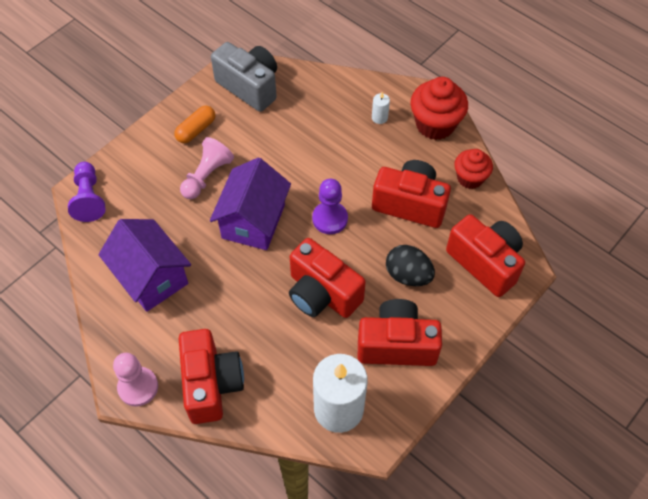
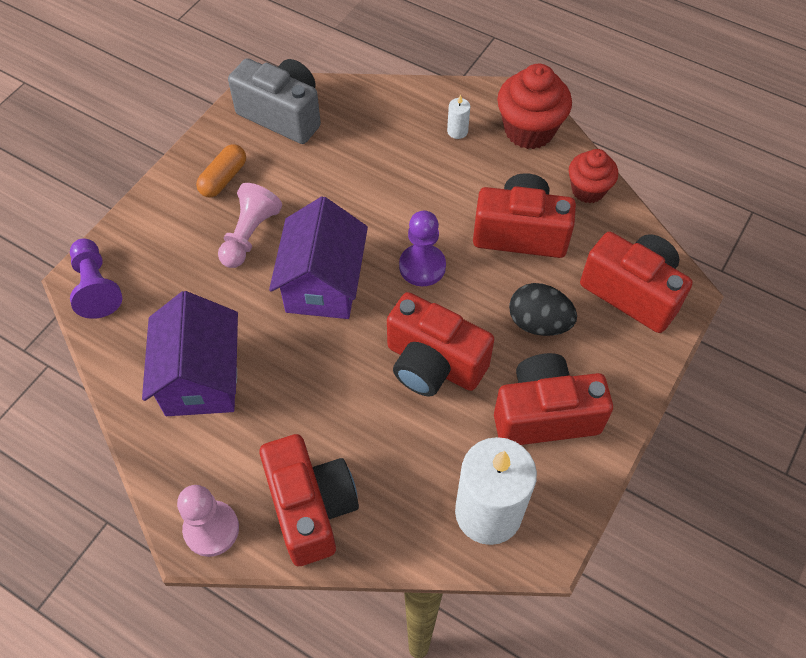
camera: 10 degrees left, 0 degrees up
purple house [98,219,191,312] -> purple house turned 45 degrees clockwise [142,291,238,416]

